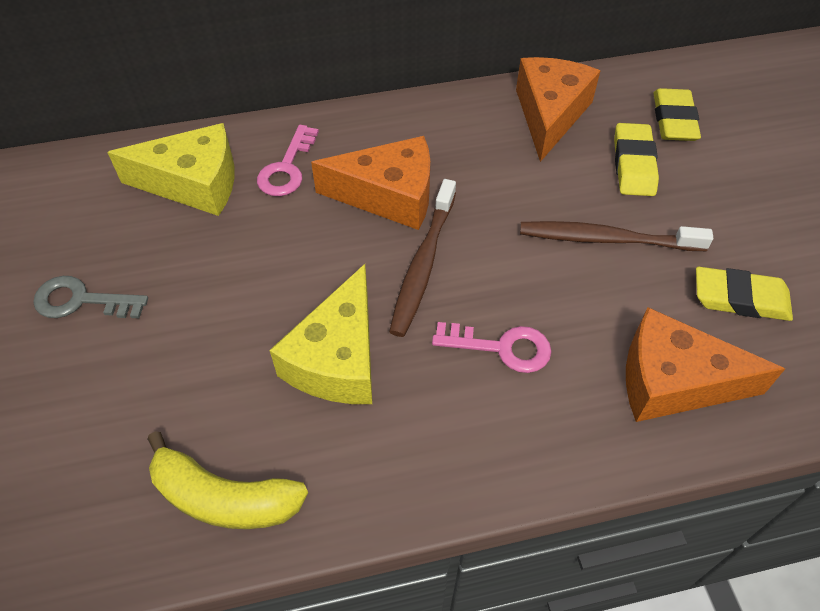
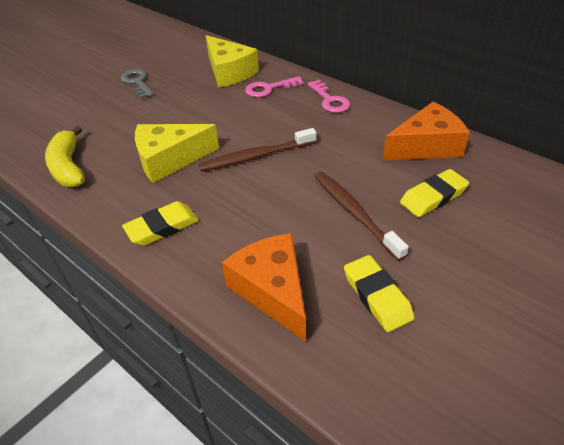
camera: 55 degrees right, 10 degrees down
orange cheese [311,136,430,230] -> none
pink key [432,322,551,373] -> pink key moved to [308,80,350,113]
yellow eraser [653,88,701,141] -> yellow eraser moved to [122,201,199,246]

